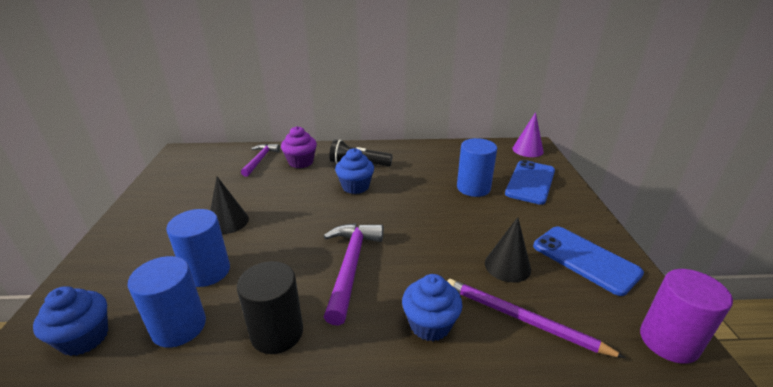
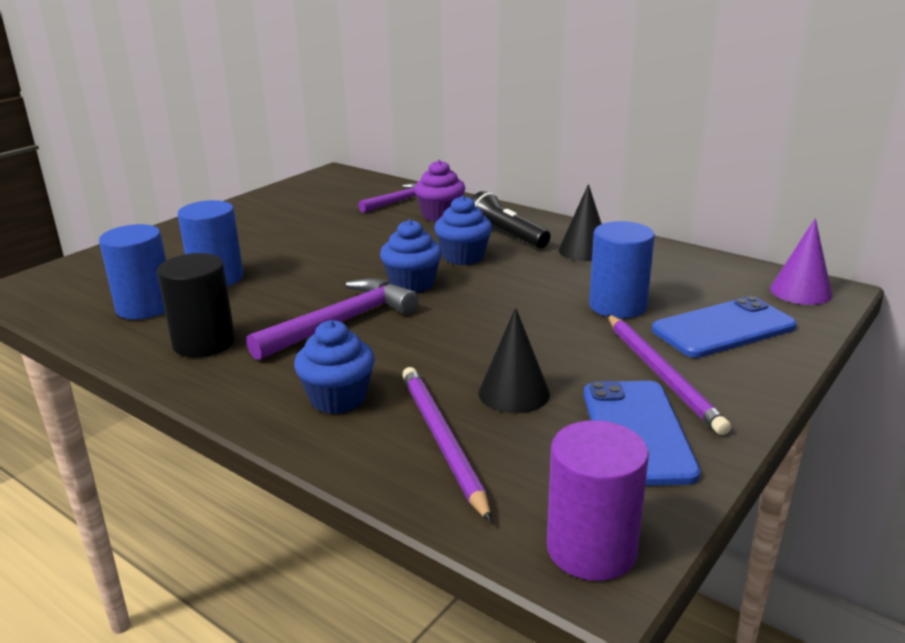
camera: 40 degrees right, 5 degrees down
blue cupcake [33,286,108,356] -> blue cupcake moved to [380,219,442,293]
black cone [210,177,249,234] -> black cone moved to [559,184,602,261]
none -> purple pencil [607,314,731,435]

